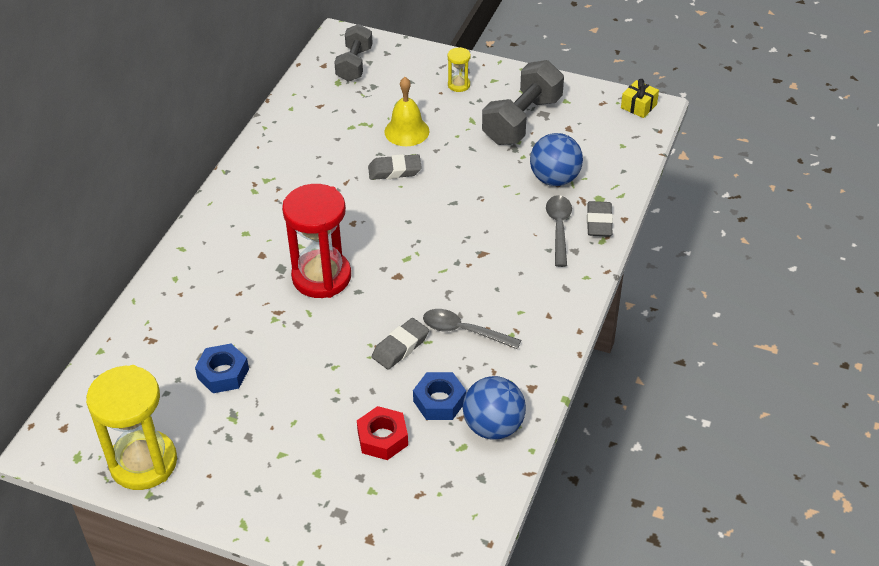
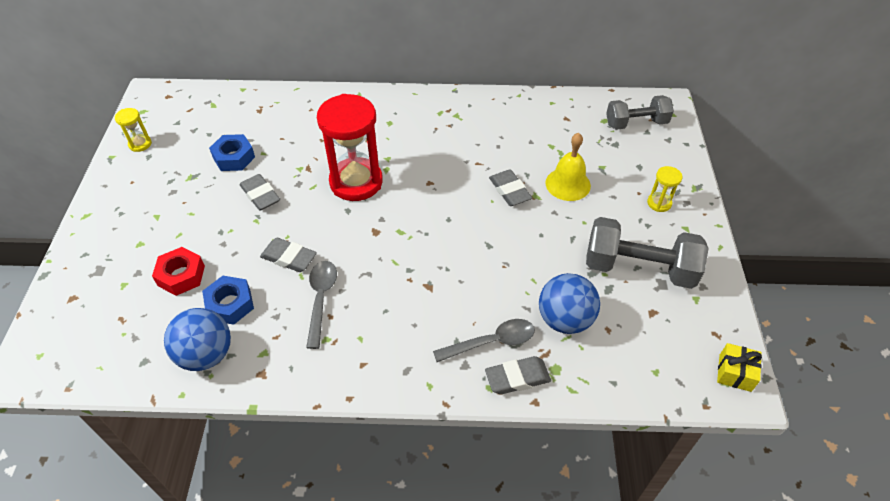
camera: 70 degrees right, 5 degrees up
yellow hourglass [86,365,177,490] -> yellow hourglass [115,108,152,152], size x0.44
none -> grey eraser [240,174,280,211]

